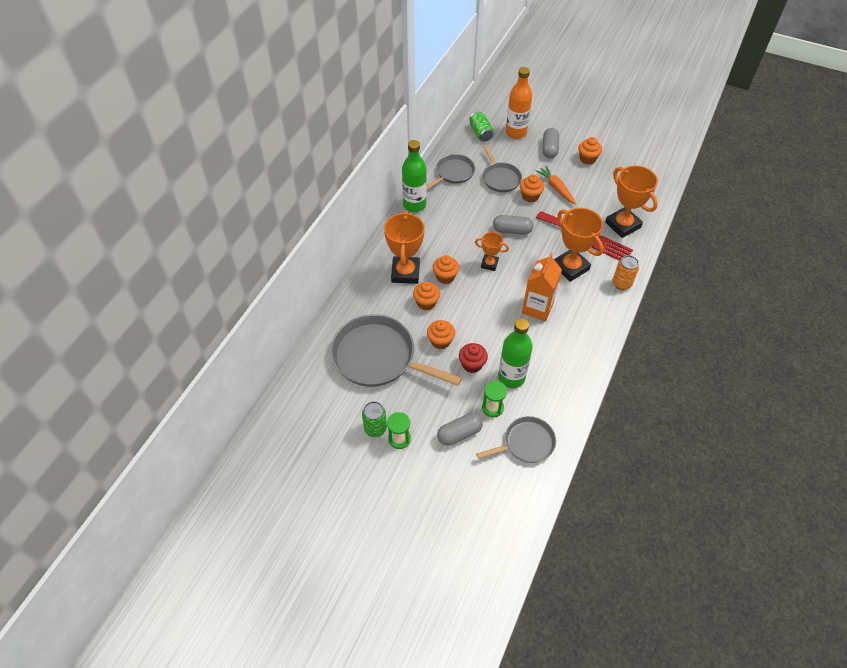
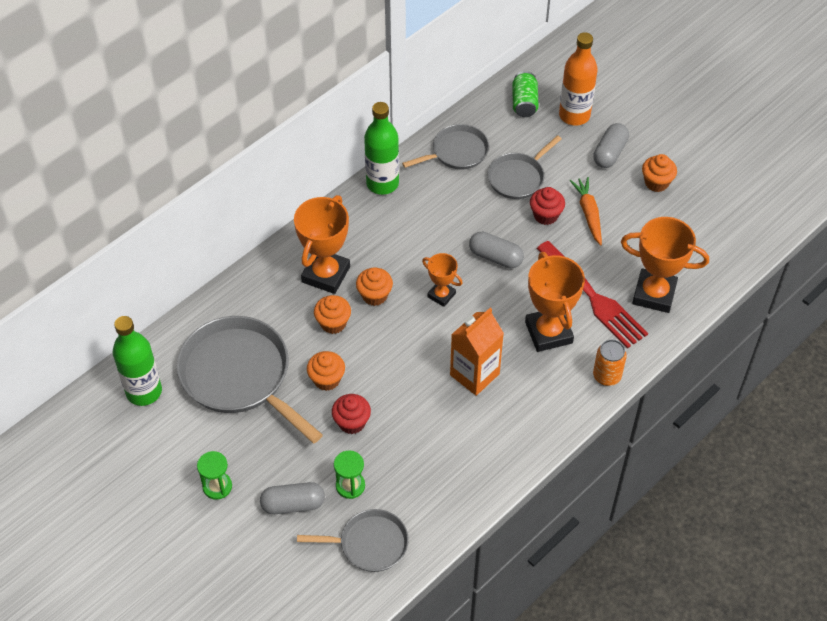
camera: 20 degrees right, 0 degrees up
green can [362,401,387,437] -> none
grey pan [483,145,522,192] -> grey pan turned 45 degrees clockwise [487,135,562,199]
green bottle [498,318,533,388] -> green bottle moved to [113,316,162,406]
orange cupcake [520,174,544,203] -> red cupcake [530,187,565,225]
orange trophy [605,165,658,238] -> orange trophy turned 60 degrees counterclockwise [621,217,709,313]

